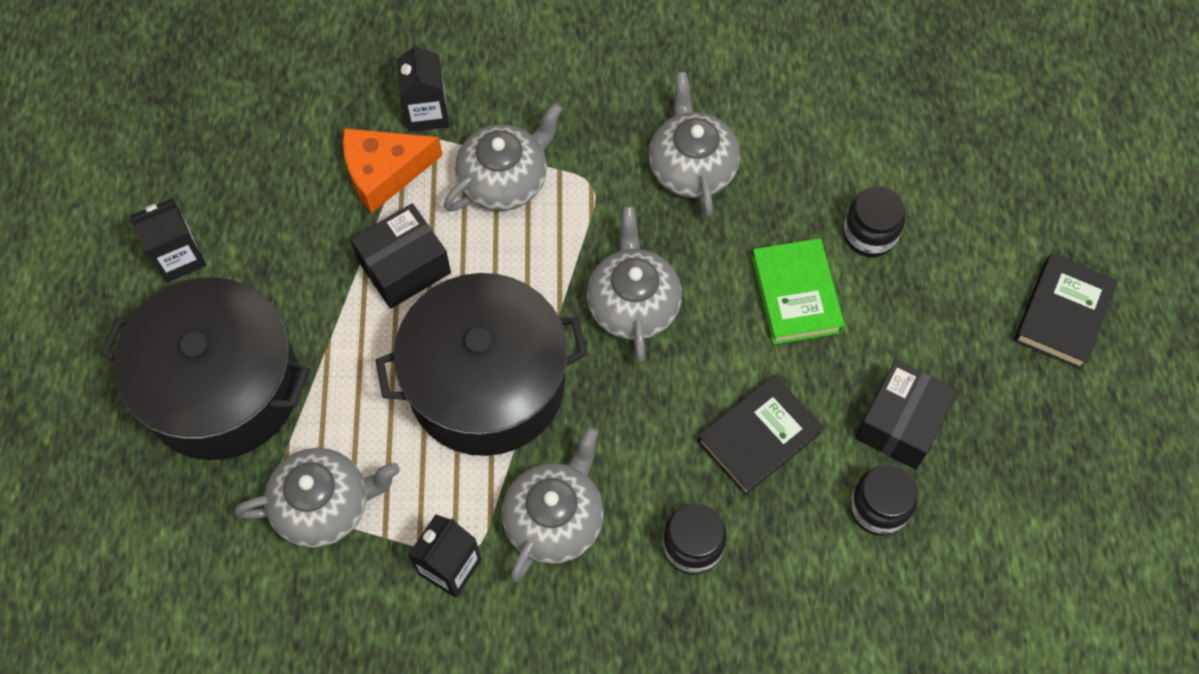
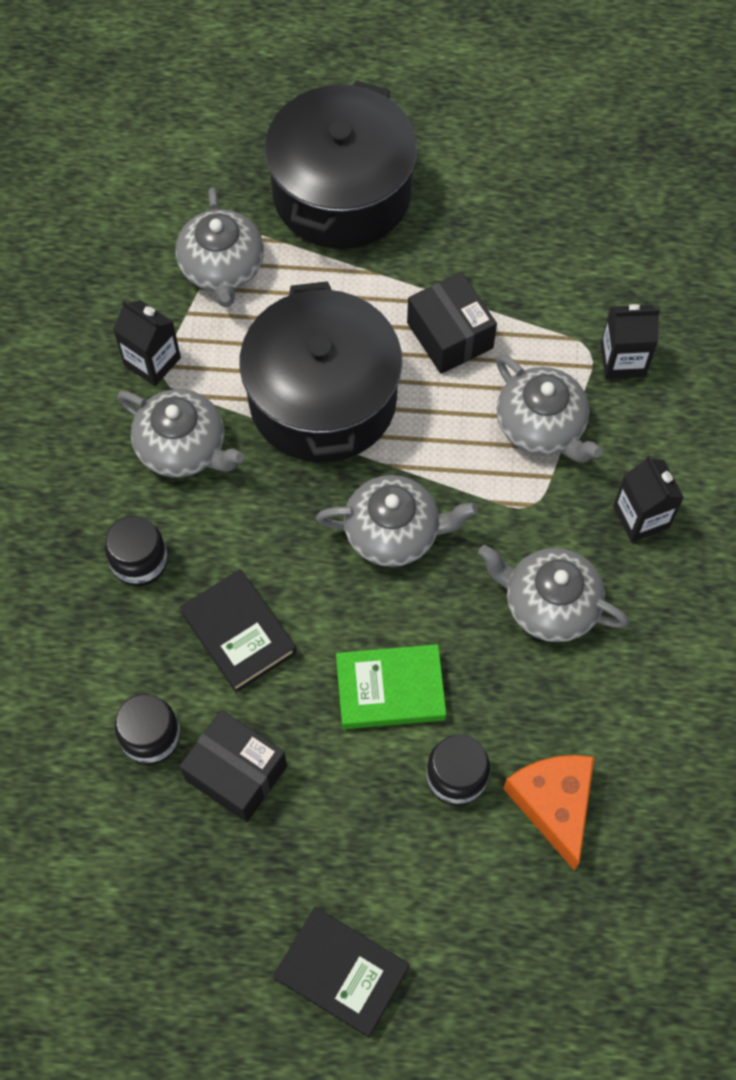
camera: 95 degrees right, 0 degrees up
black carton [130,198,206,282] -> black carton moved to [613,455,684,542]
orange cheese [343,128,443,214] -> orange cheese moved to [503,755,594,871]
grey teapot [649,72,740,218] -> grey teapot turned 150 degrees counterclockwise [478,545,629,642]

